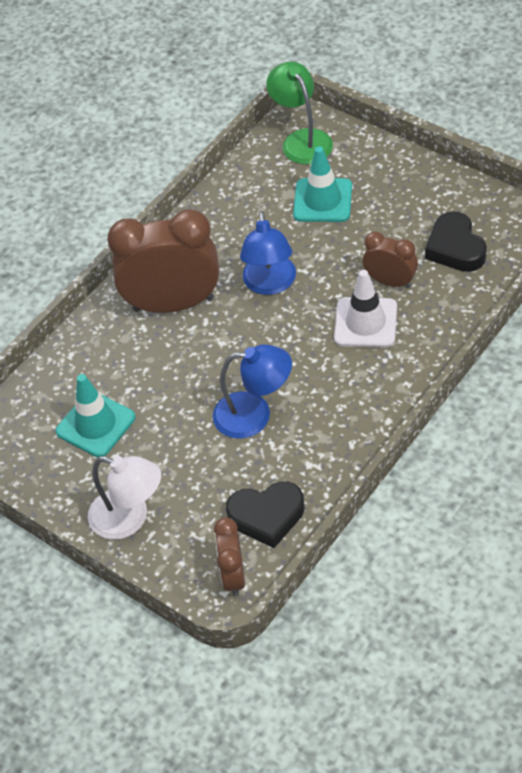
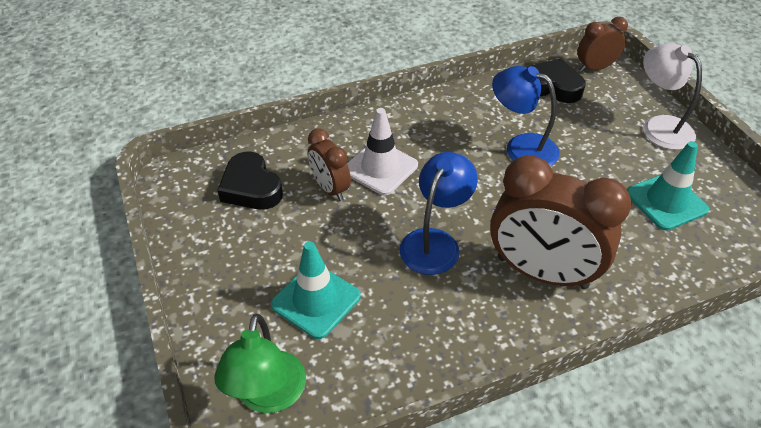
camera: 155 degrees left, 5 degrees down
brown clock [214,517,245,597] -> brown clock turned 135 degrees counterclockwise [577,17,628,72]
black heart [425,211,487,272] -> black heart turned 135 degrees clockwise [217,152,283,210]

